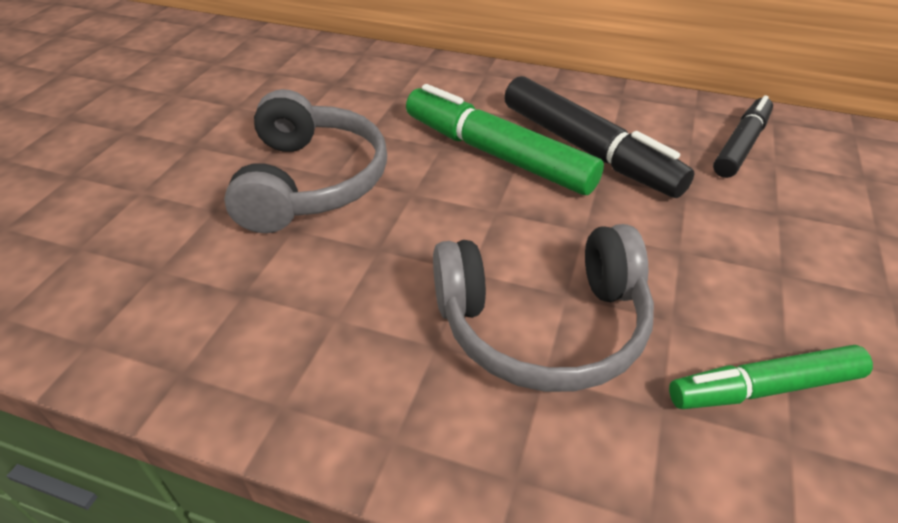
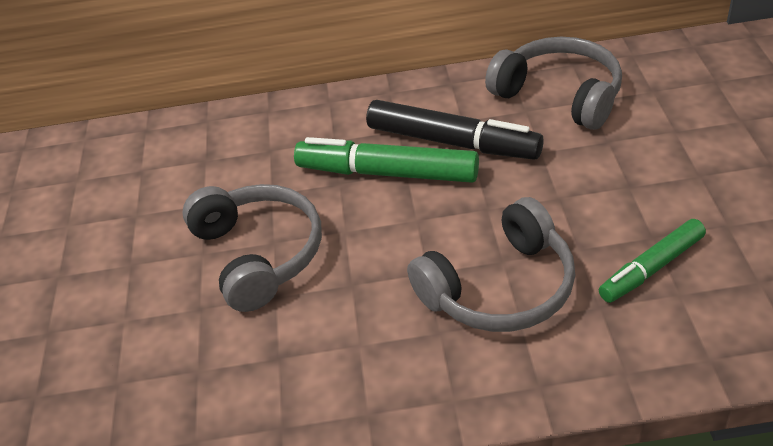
camera: 20 degrees left, 0 degrees up
black marker [713,95,773,178] -> grey headphones [485,37,622,130]

